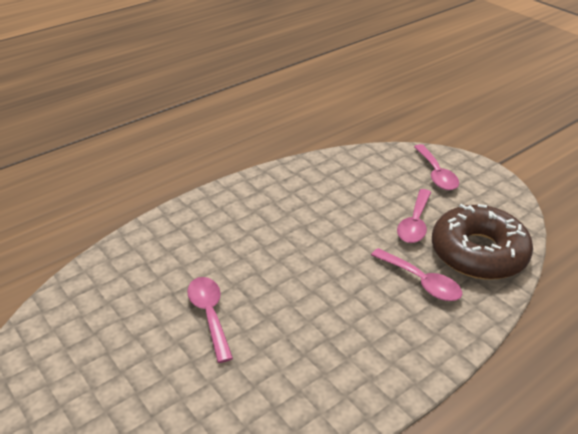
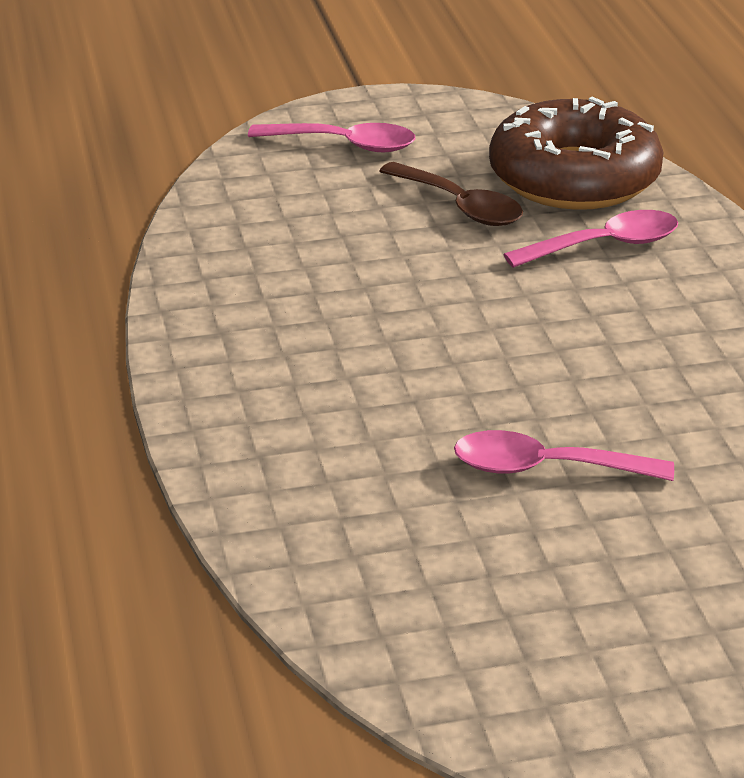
camera: 65 degrees left, 5 degrees down
pink spoon [397,189,431,243] -> brown spoon [379,162,523,226]

